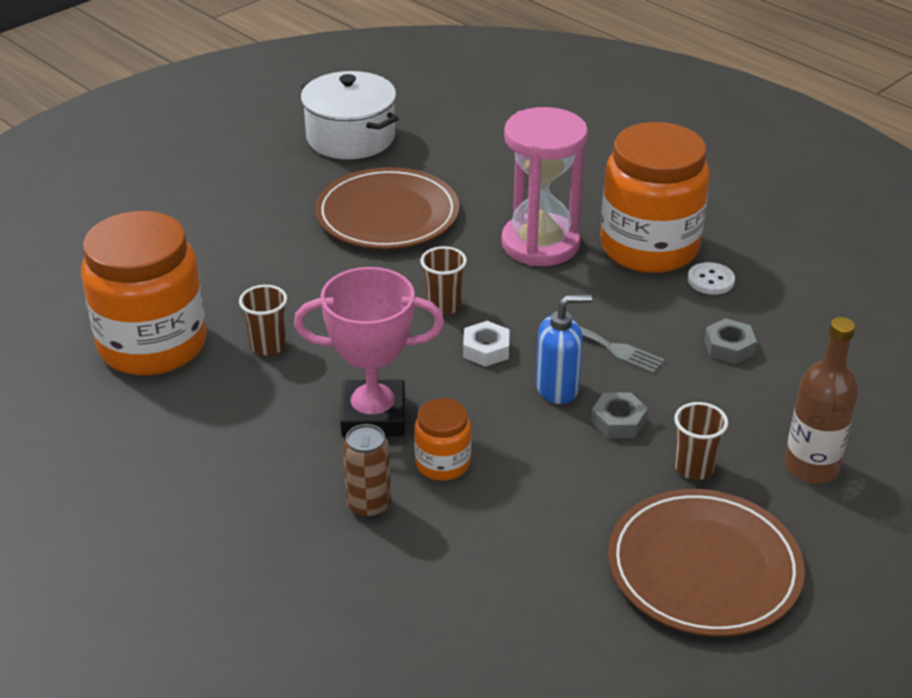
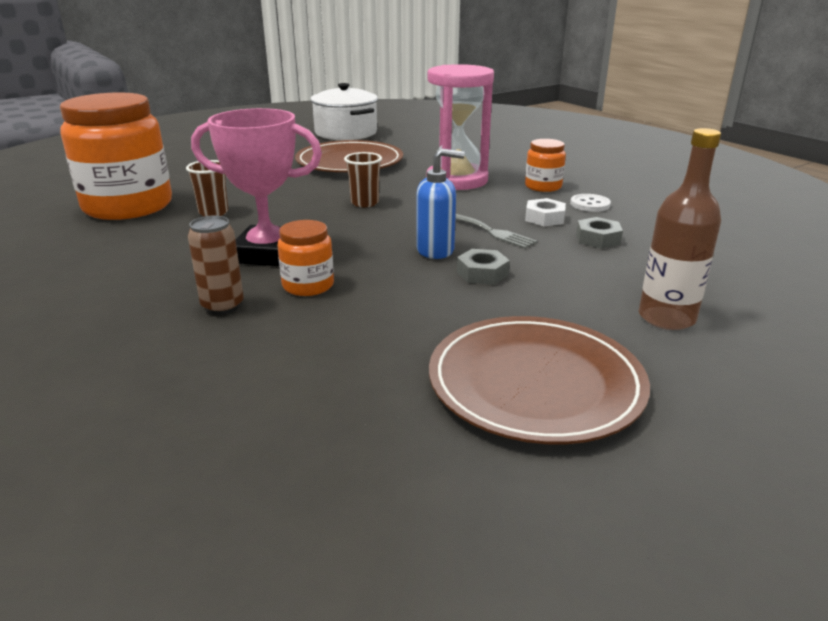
camera: 10 degrees right, 10 degrees down
white nut [463,321,510,367] -> white nut moved to [525,198,566,226]
orange jar [600,122,710,273] -> orange jar [525,139,566,192], size x0.46
brown cup [674,402,728,480] -> none

